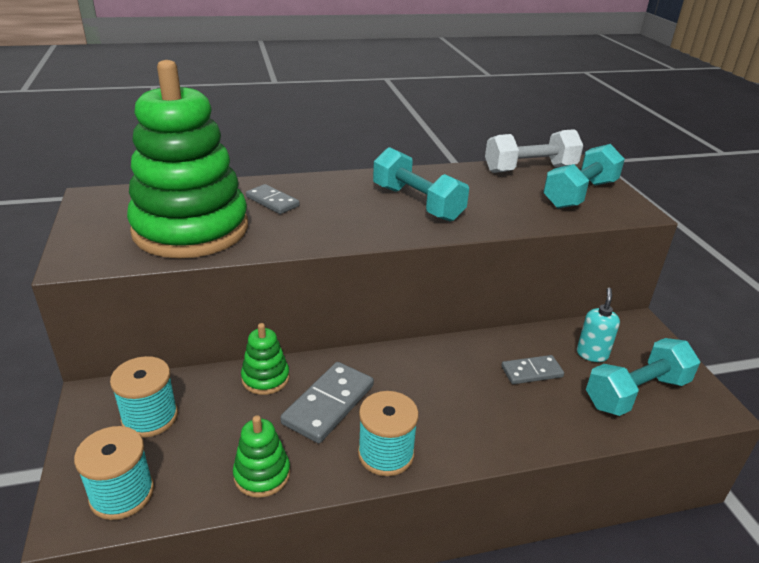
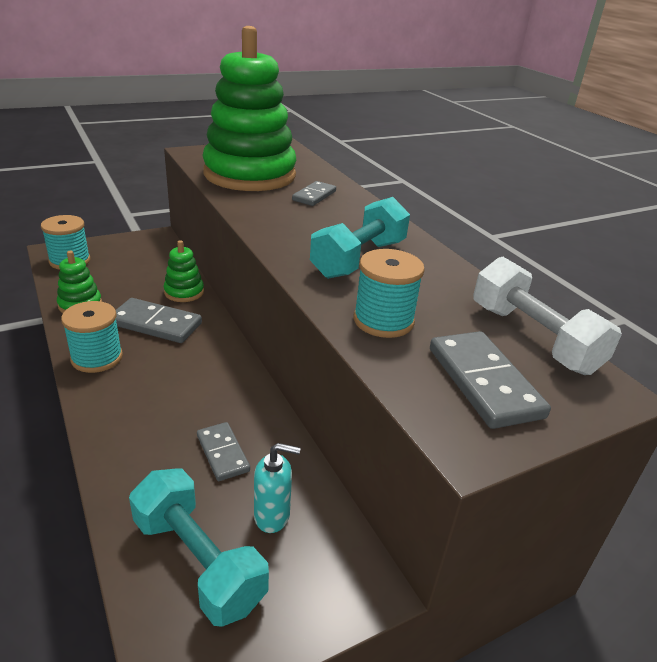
camera: 75 degrees right, 0 degrees up
turquoise spool [110,356,178,438] -> turquoise spool moved to [354,249,425,338]
turquoise dumbbell [543,144,625,209] -> grey domino [430,331,551,429]

